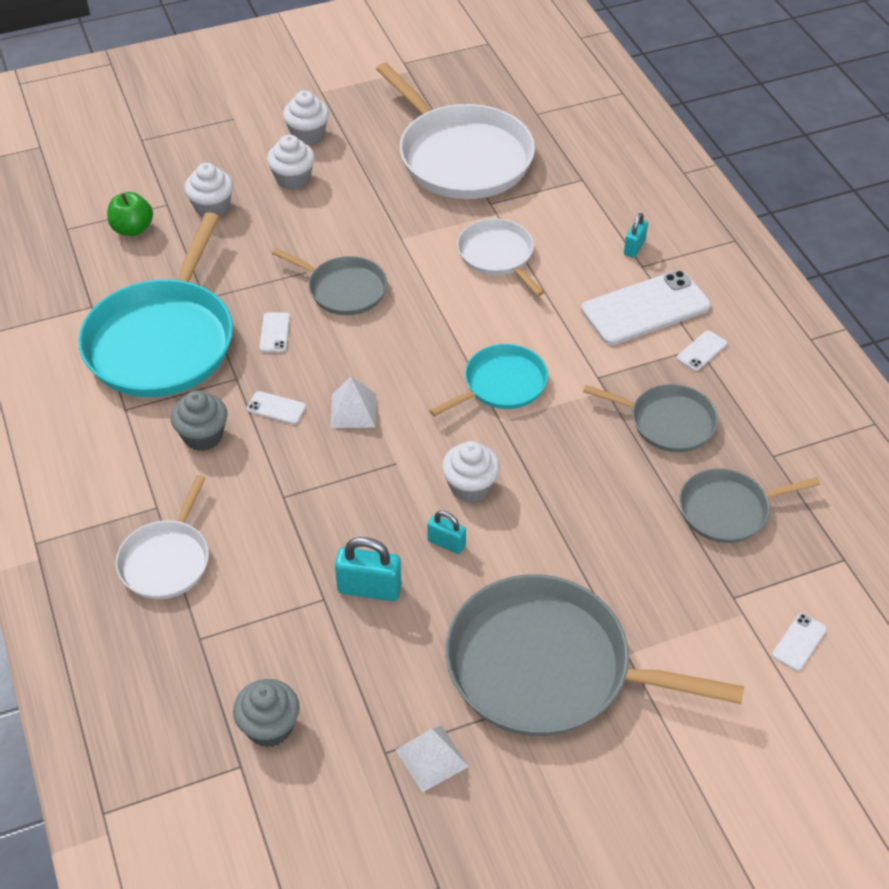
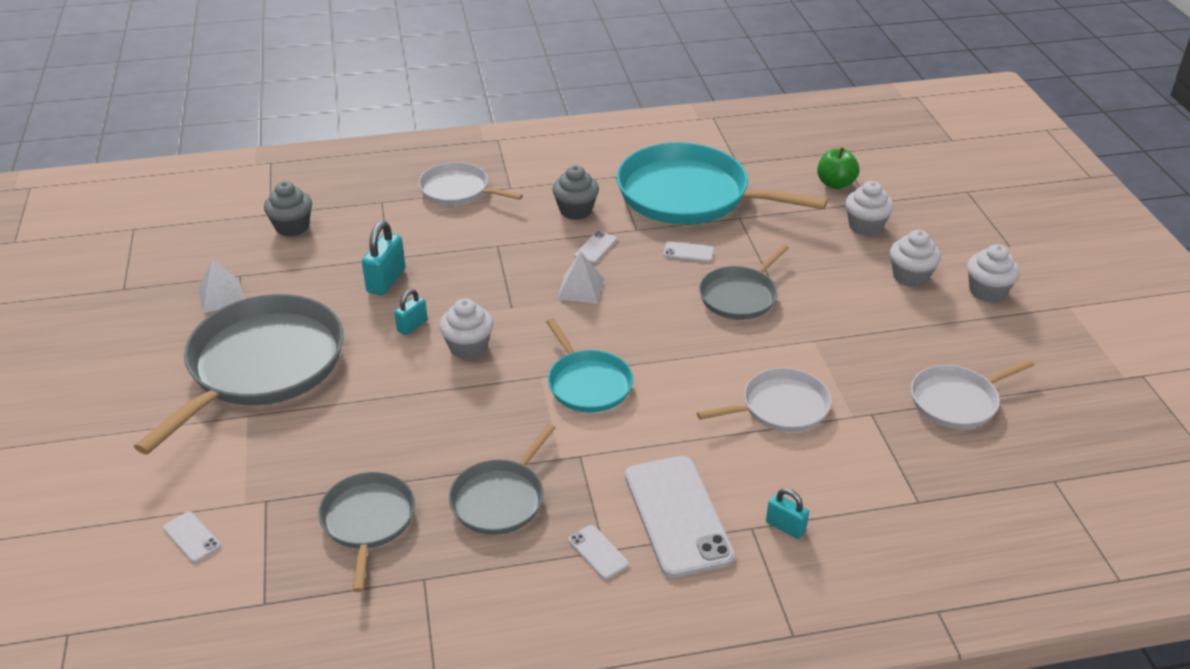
camera: 100 degrees right, 10 degrees down
white pan [376,63,535,199] -> white pan [911,359,1034,429], size x0.54

